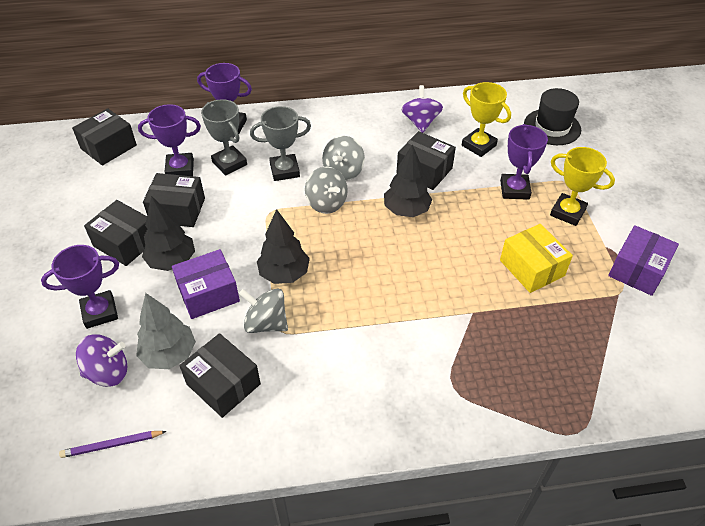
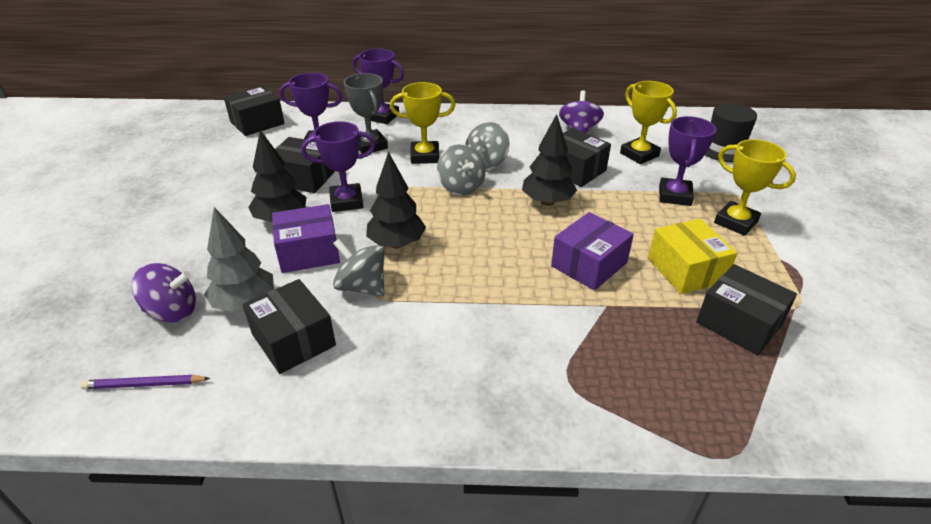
camera: 10 degrees right, 10 degrees down
purple trophy [41,245,119,329] -> purple trophy moved to [301,121,376,212]
black box [84,200,147,266] -> black box moved to [696,264,797,355]
grey trophy [250,106,311,181] -> yellow trophy [390,82,455,164]
purple box [608,225,679,296] -> purple box moved to [551,212,634,290]

